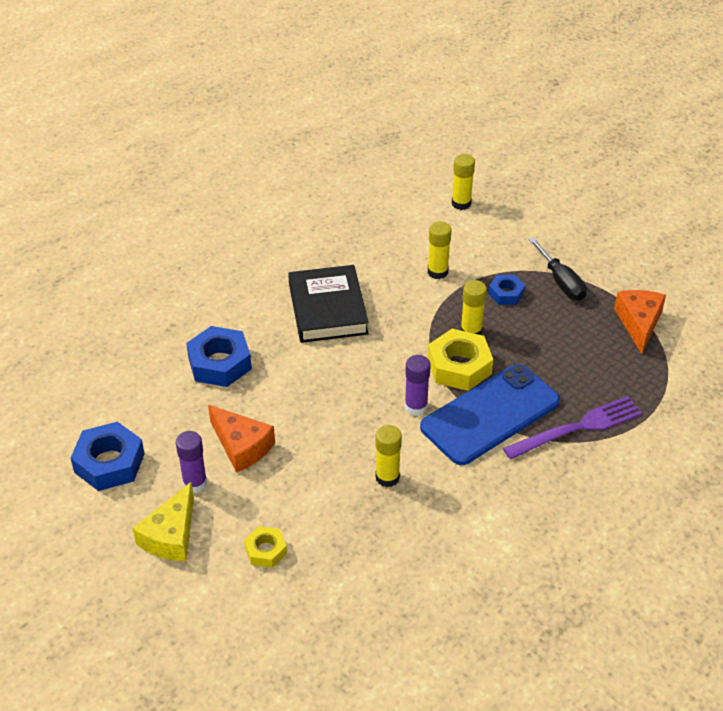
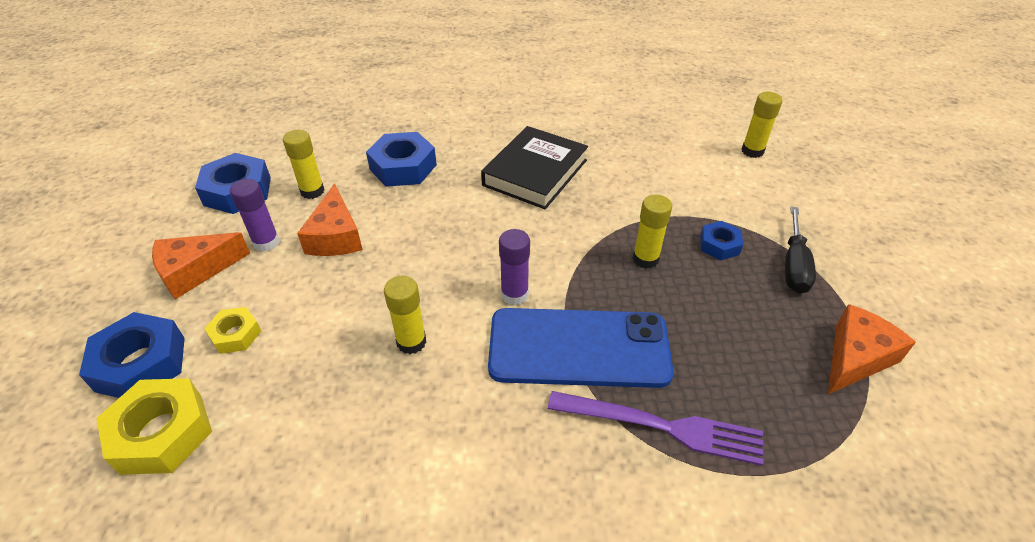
camera: 40 degrees right, 0 degrees up
yellow cheese [133,482,194,561] -> orange cheese [152,232,250,299]
yellow glue stick [428,221,452,279] -> yellow glue stick moved to [283,130,325,199]
yellow nut [428,329,493,391] -> yellow nut moved to [96,378,212,475]
none -> blue nut [79,312,185,398]

